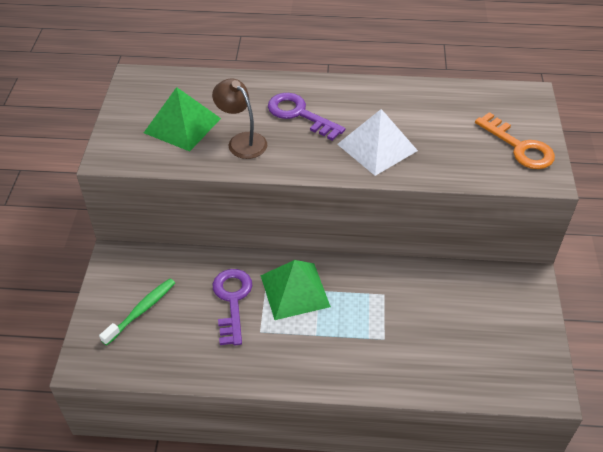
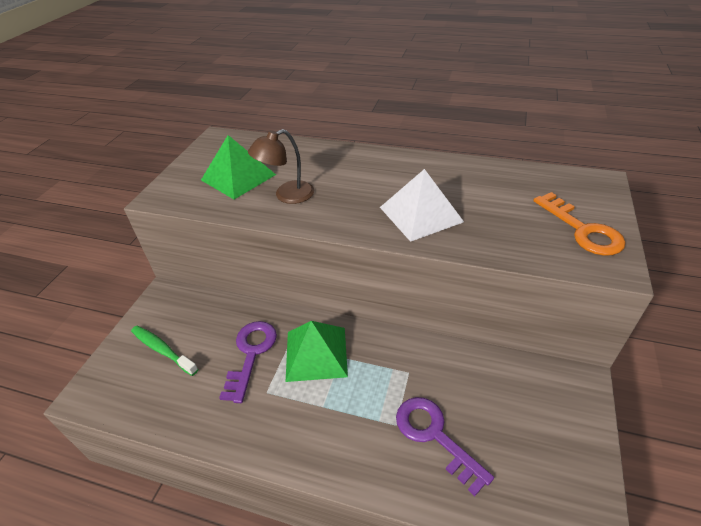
camera: 15 degrees right, 5 degrees down
green toothbrush [99,279,175,345] -> green toothbrush turned 105 degrees counterclockwise [131,326,198,376]
brown lamp [212,78,267,159] -> brown lamp turned 90 degrees counterclockwise [248,129,314,204]
purple key [268,93,345,141] -> purple key moved to [396,397,494,496]

